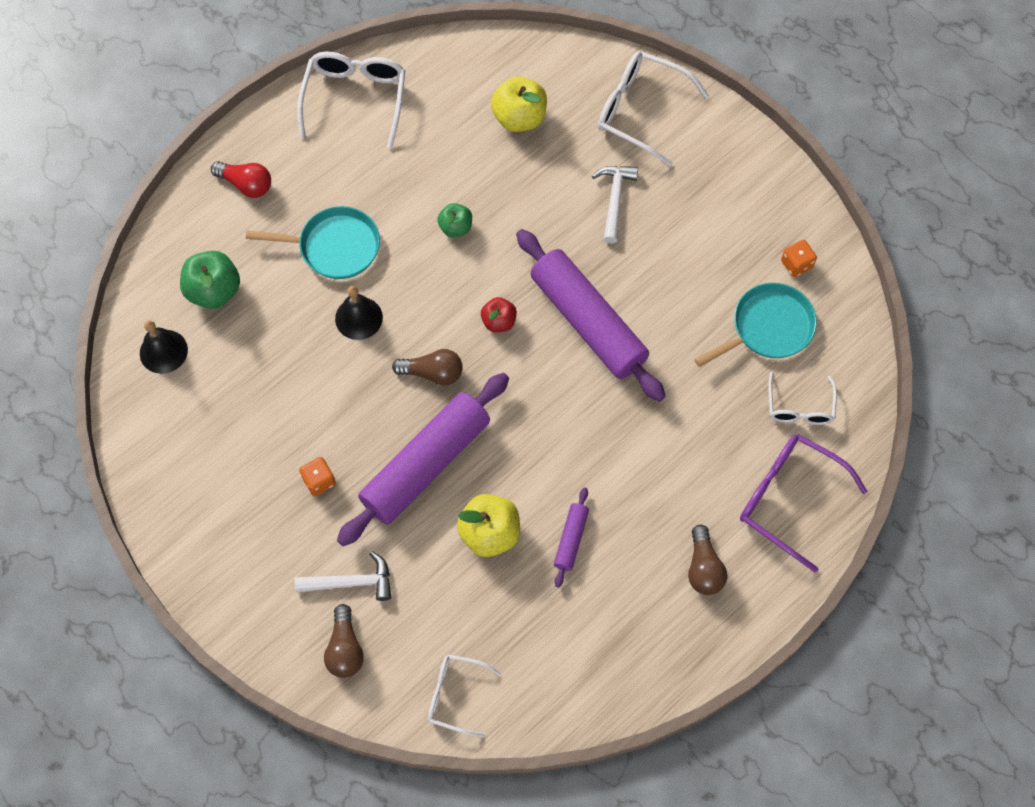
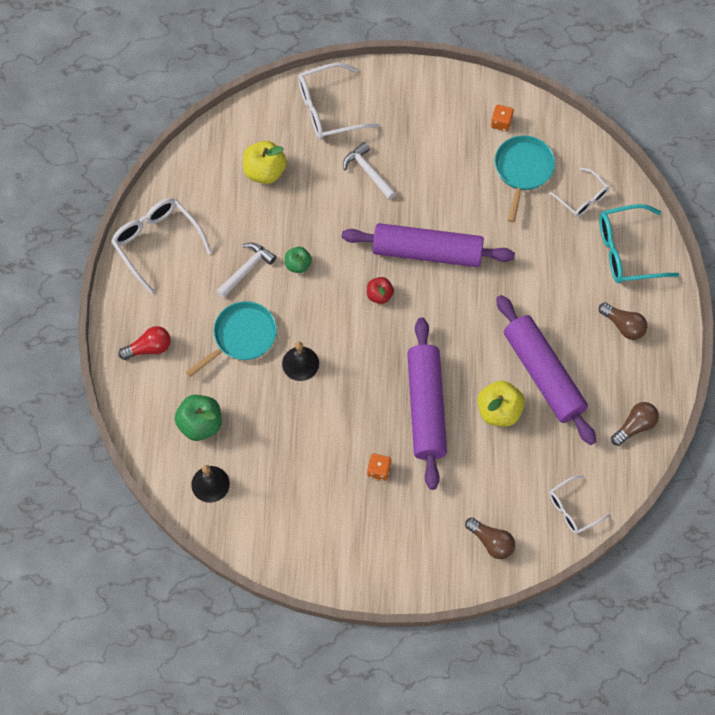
camera: 45 degrees left, 0 degrees up
white hammer [295,551,391,601] -> white hammer moved to [217,243,276,298]
brown light bulb [392,349,463,386] -> brown light bulb moved to [611,402,659,446]
purple rolling pin [554,487,589,588] -> purple rolling pin [496,295,596,445], size x2.28
purple glasses [740,434,867,572] -> turquoise glasses [599,204,679,283]

